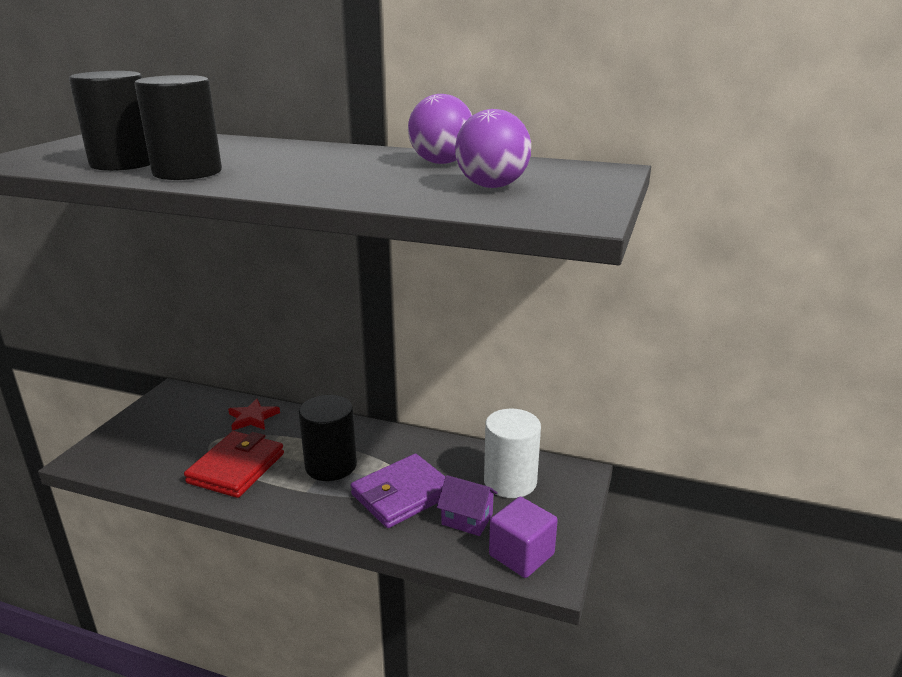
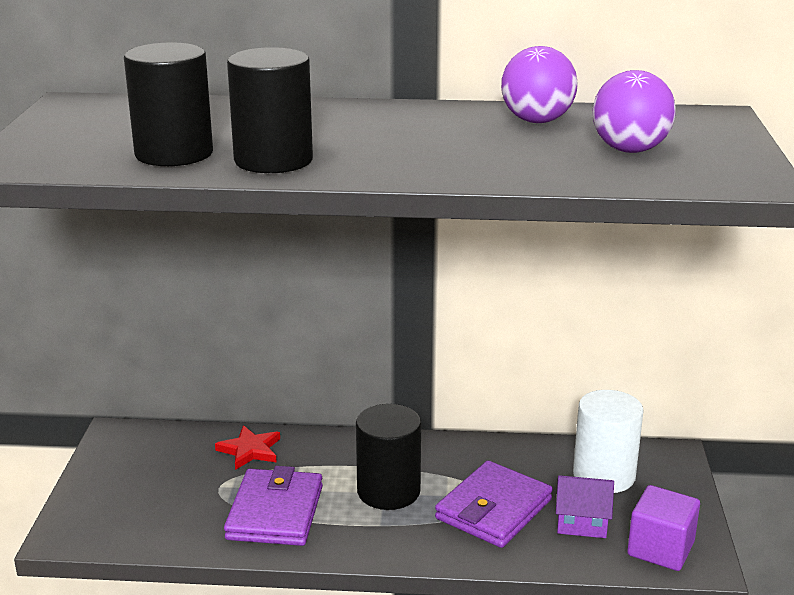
camera: 15 degrees left, 0 degrees up
red wallet [184,431,284,498] -> purple wallet [224,466,323,546]

